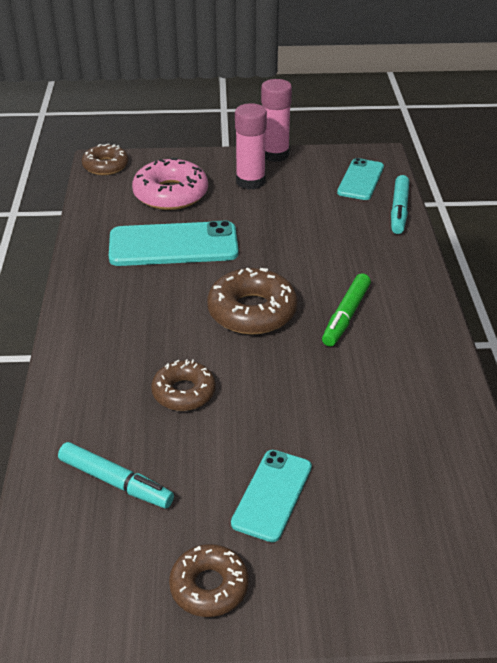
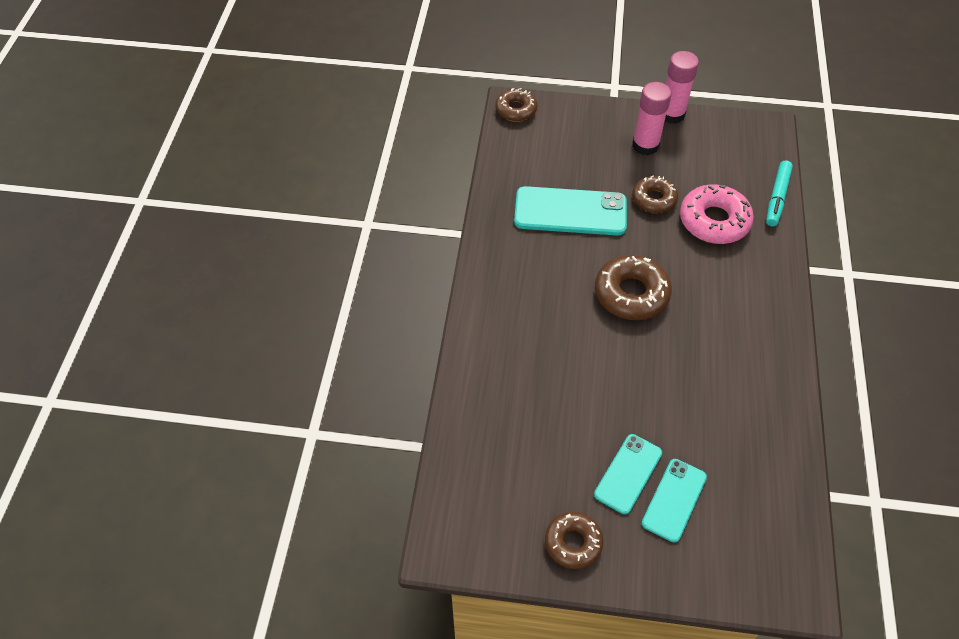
camera: 10 degrees right, 15 degrees up
turquoise marker [58,442,174,508] -> none
pink donut [132,158,208,210] -> pink donut moved to [680,184,754,244]
brown donut [151,359,216,411] -> brown donut moved to [632,176,678,213]
green marker [322,273,371,346] -> none
turquoise phone [337,158,384,200] -> turquoise phone moved to [642,459,707,543]

